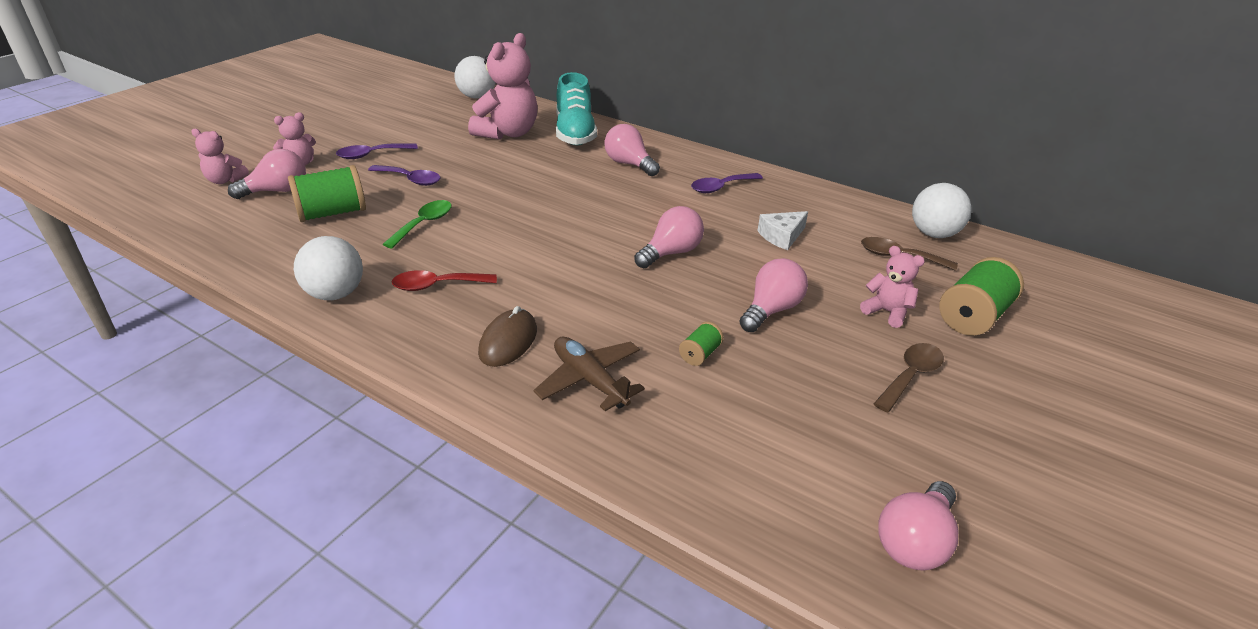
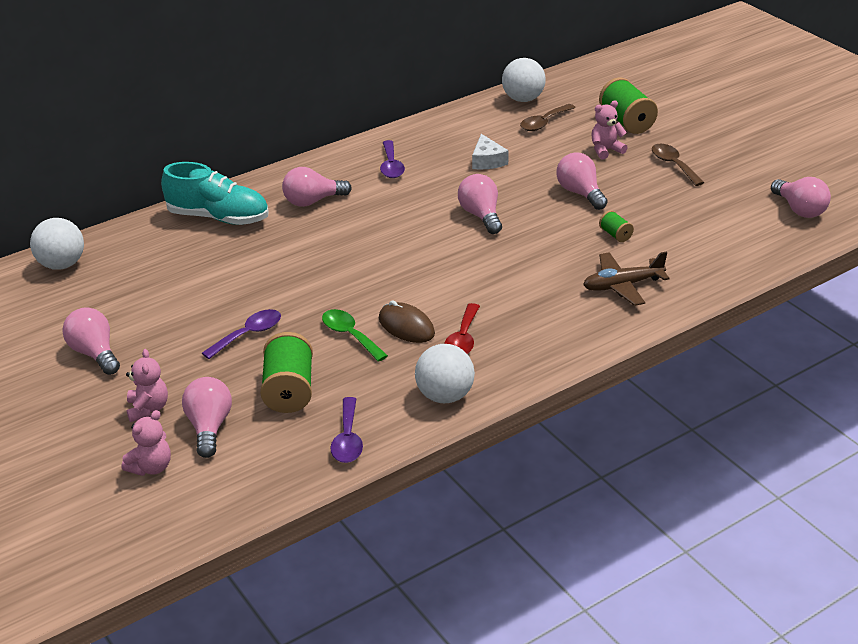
camera: 65 degrees left, 0 degrees up
purple spoon [336,143,418,159] -> purple spoon moved to [330,397,363,463]
pink teddy bear [468,33,538,140] -> none
brown mouse [478,306,537,367] -> brown mouse moved to [379,300,435,343]
none -> pink light bulb [62,307,120,375]

